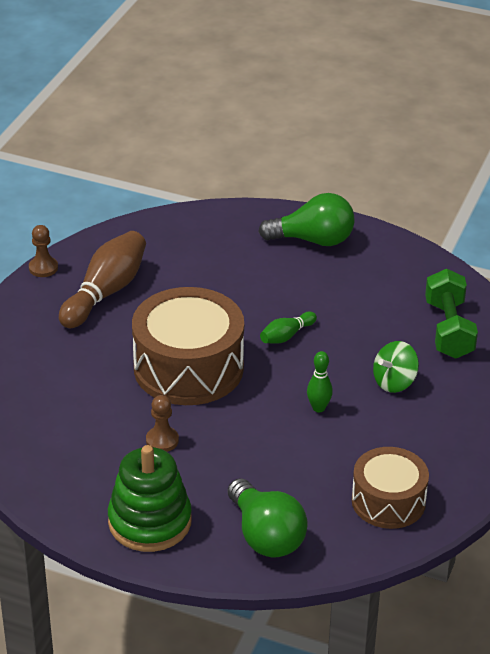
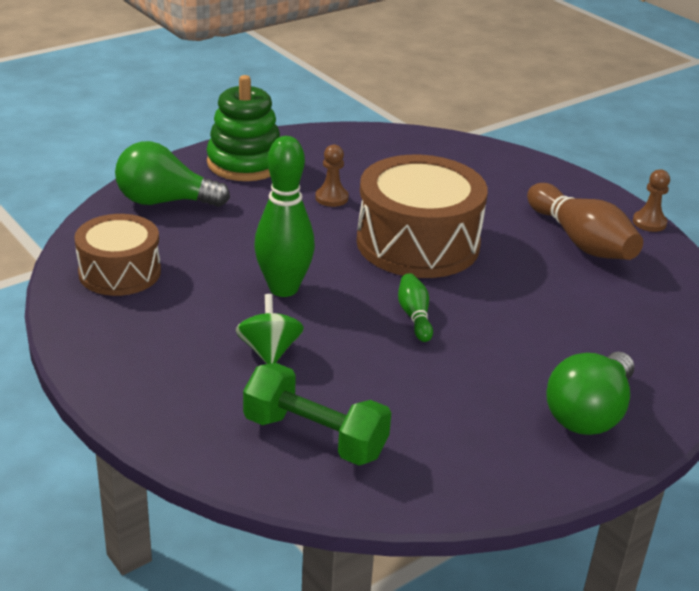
camera: 120 degrees right, 5 degrees down
green bowling pin [307,351,333,413] -> green bowling pin [254,136,315,297], size x1.96

